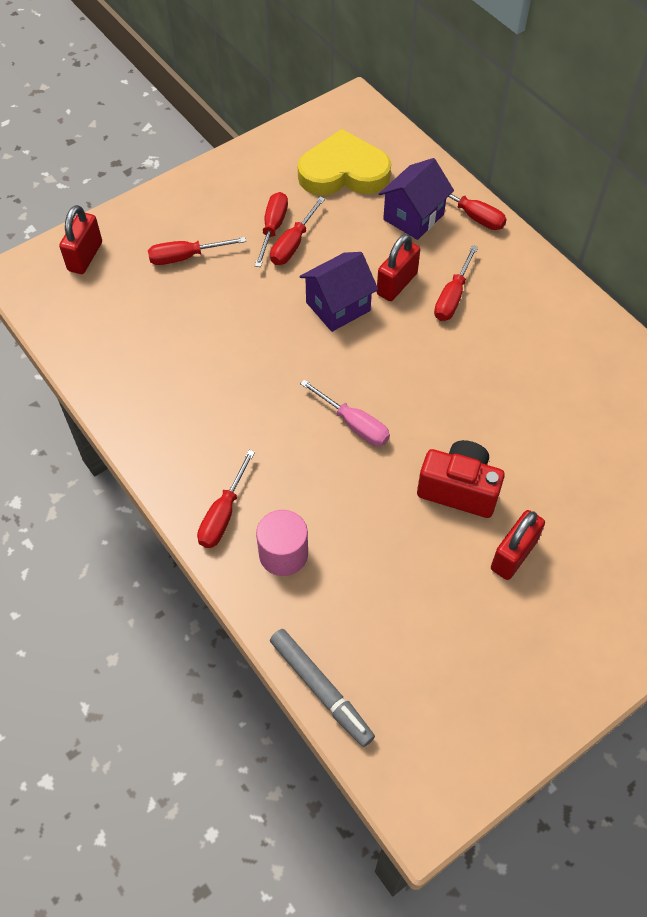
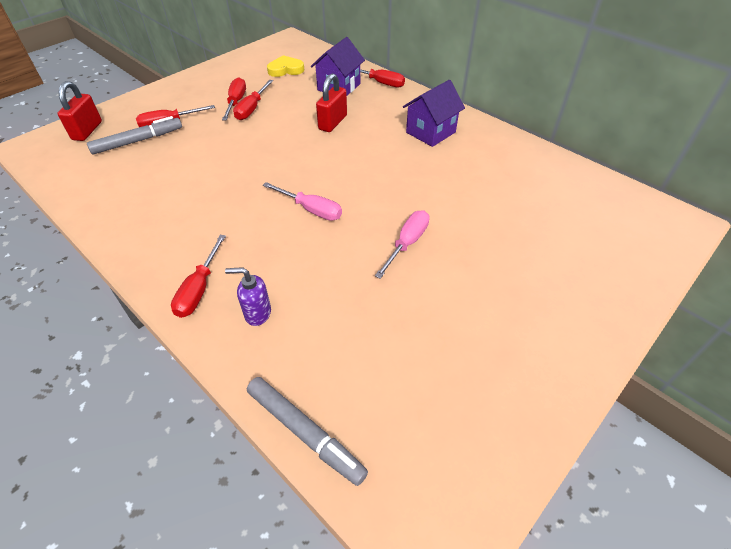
camera: 10 degrees left, 10 degrees down
pink cylinder [256,510,308,576] -> purple soap dispenser [225,267,271,326]
yellow heart [298,129,391,195] -> yellow heart [267,55,304,77], size x0.56
purple house [299,252,378,332] -> purple house moved to [403,80,465,147]
red camera [417,440,505,518] -> pink screwdriver [375,210,430,279]
red screwdriver [434,245,478,321] -> none
red padlock [491,510,545,580] -> none
none -> grey marker [87,116,182,154]

